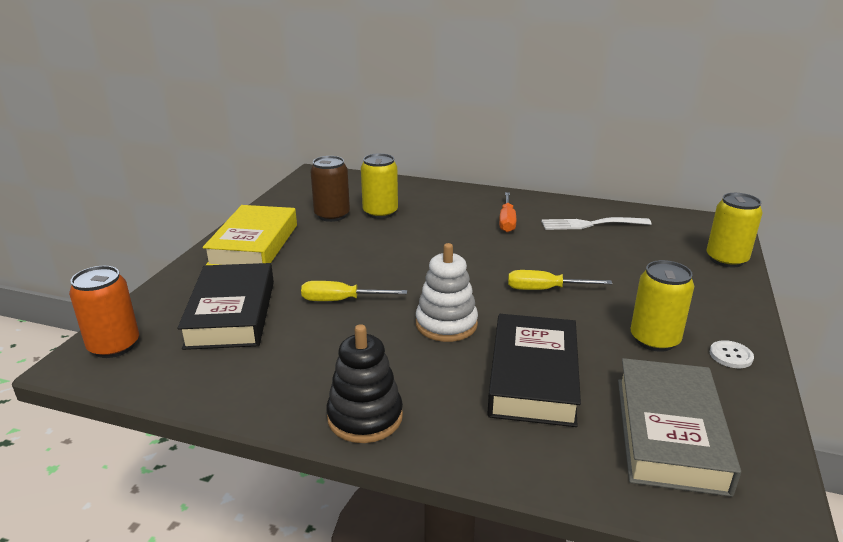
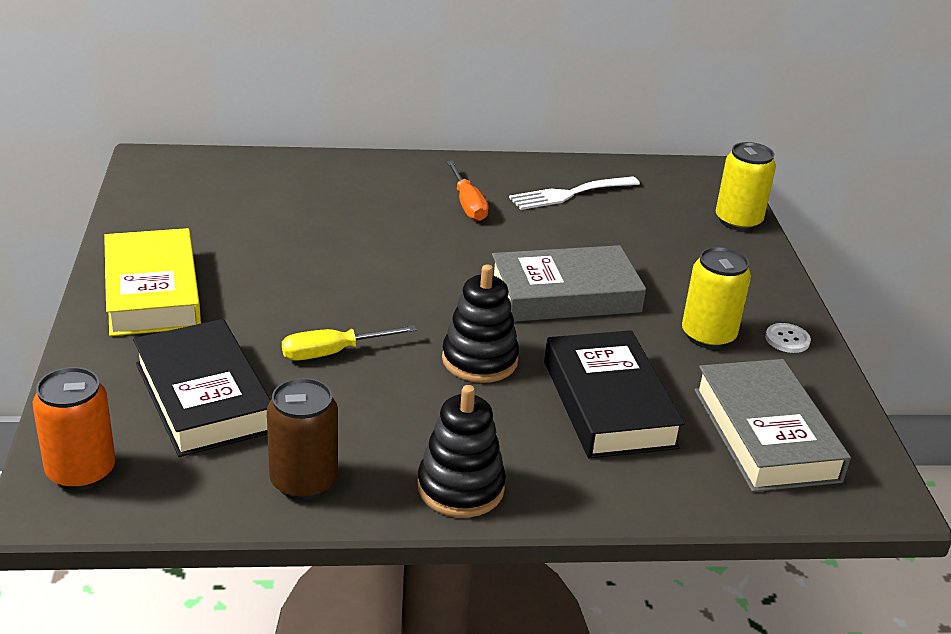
camera: 25 degrees left, 5 degrees up
brown can [310,156,350,222] -> brown can moved to [267,378,338,500]
yellow can [361,153,398,219] -> none
white stacking toy [416,243,478,342] -> black stacking toy [442,264,519,383]
yellow screwdriver [508,270,612,290] -> grey book [492,245,646,322]

